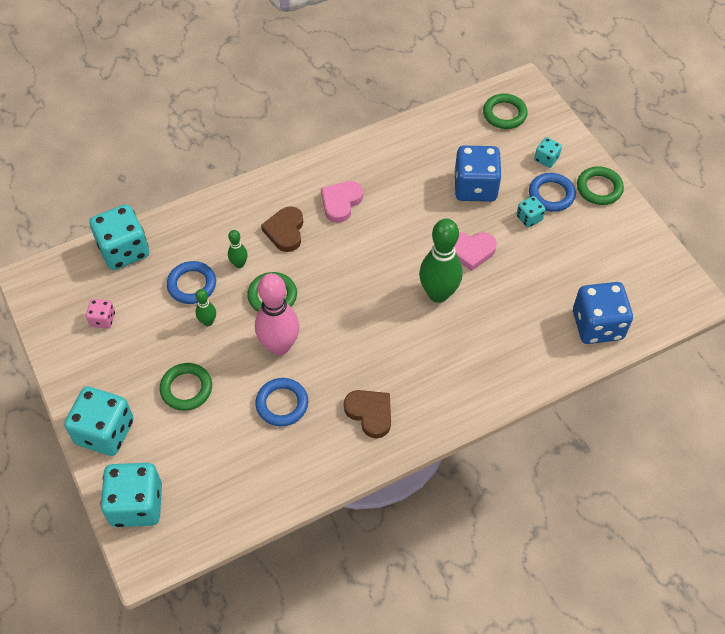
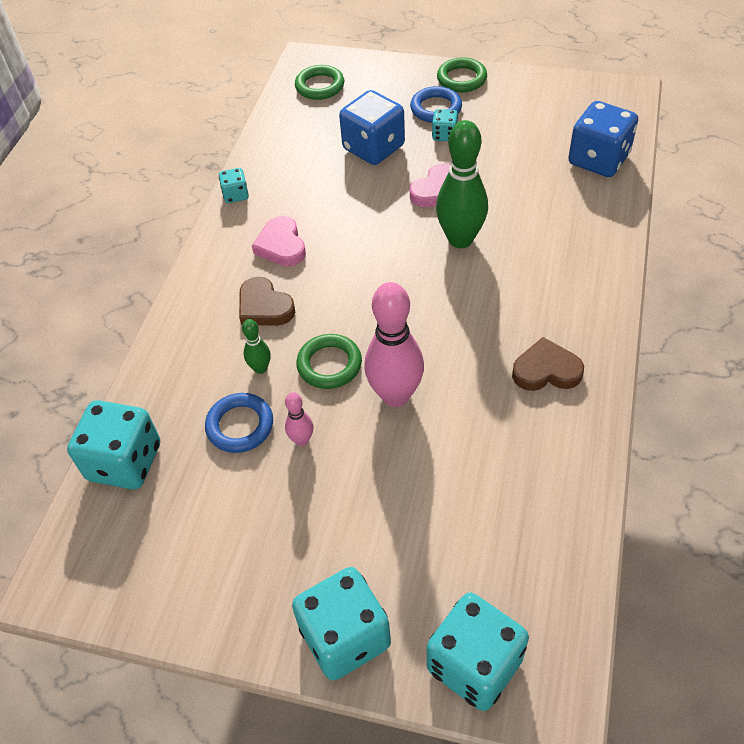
camera: 45 degrees left, 5 degrees down
pink dice [86,299,115,329] -> none
green ring [160,363,212,411] -> none
green bowling pin [195,289,216,326] -> pink bowling pin [285,392,313,446]
blue ring [255,378,308,426] -> none
turquoise dice [534,137,562,168] -> turquoise dice moved to [219,168,249,203]

